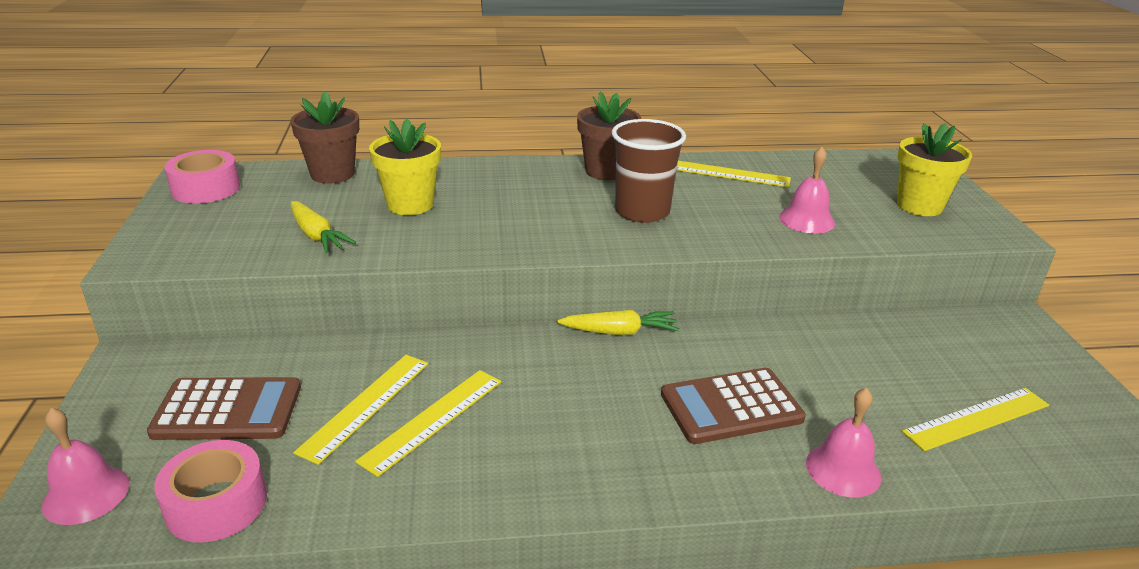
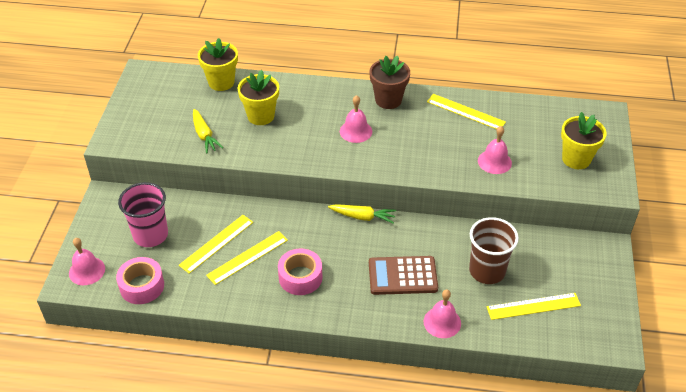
camera: 15 degrees right, 15 degrees up
brown calculator [147,377,301,440] -> pink cup [118,182,168,247]
pink tape [164,150,240,204] -> pink tape moved to [278,249,322,295]
brown flower pot [291,91,359,184] -> yellow flower pot [198,38,238,91]
brown cup [612,119,686,223] -> brown cup moved to [469,217,519,284]
none -> pink bell [340,95,372,143]

